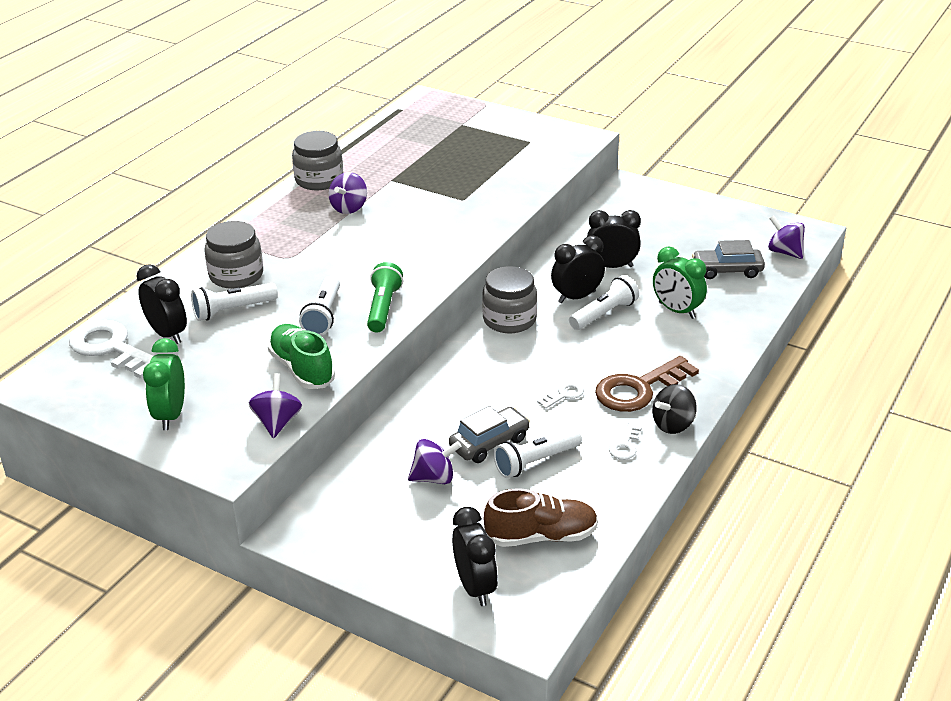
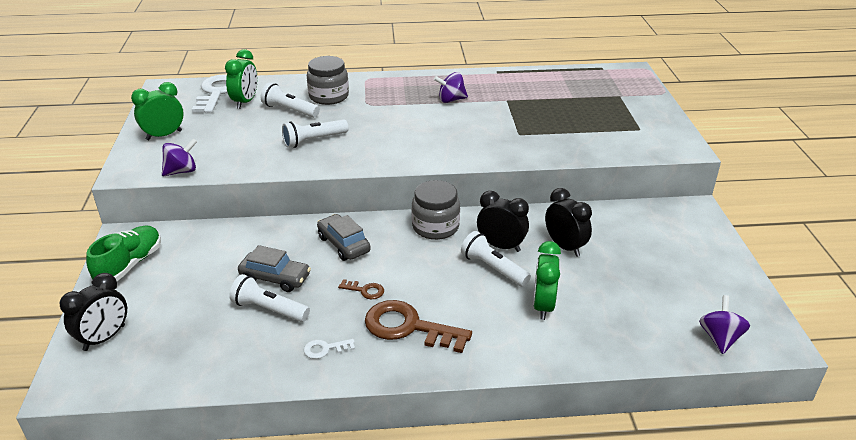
camera: 55 degrees right, 0 degrees up
black clock [136,264,187,344] -> green clock [225,49,257,109]
green shoe [268,324,335,389] -> green shoe moved to [86,225,161,281]
grey jar [292,131,343,190] -> none
green flashlight [367,262,403,333] -> none
purple spinning top [408,439,462,484] -> none
brown shoe [484,488,598,547] -> none
white key [537,382,584,409] -> brown key [338,279,384,299]
white flashlight [569,275,639,330] -> white flashlight turned 150 degrees counterclockwise [461,231,531,287]
black spinning top [652,384,697,434] -> none
grey car [692,240,765,279] -> grey car moved to [317,214,371,261]

